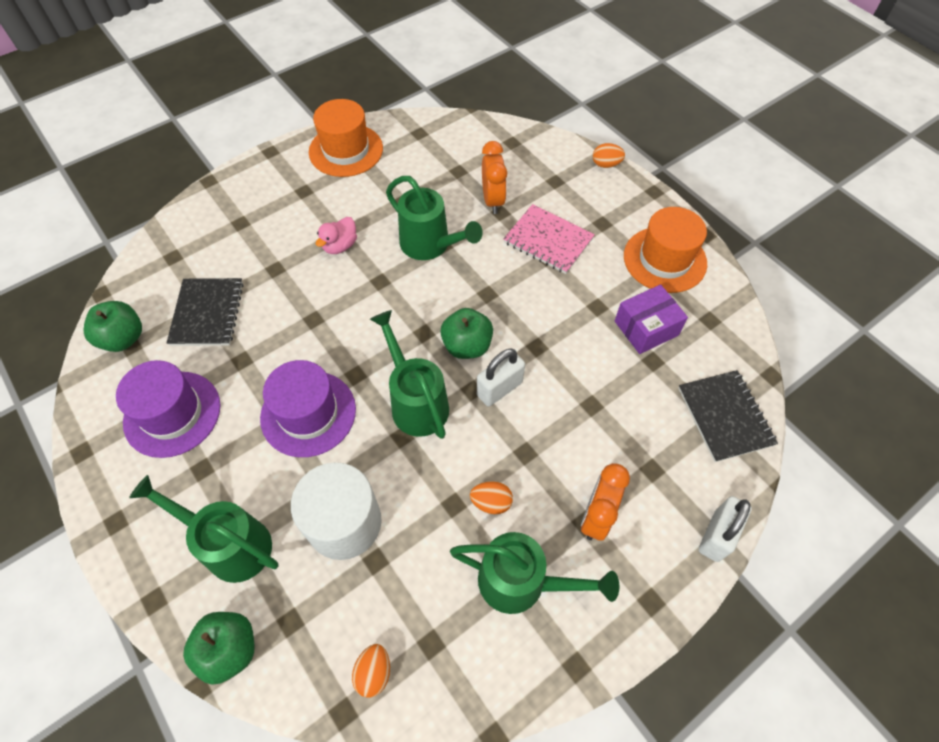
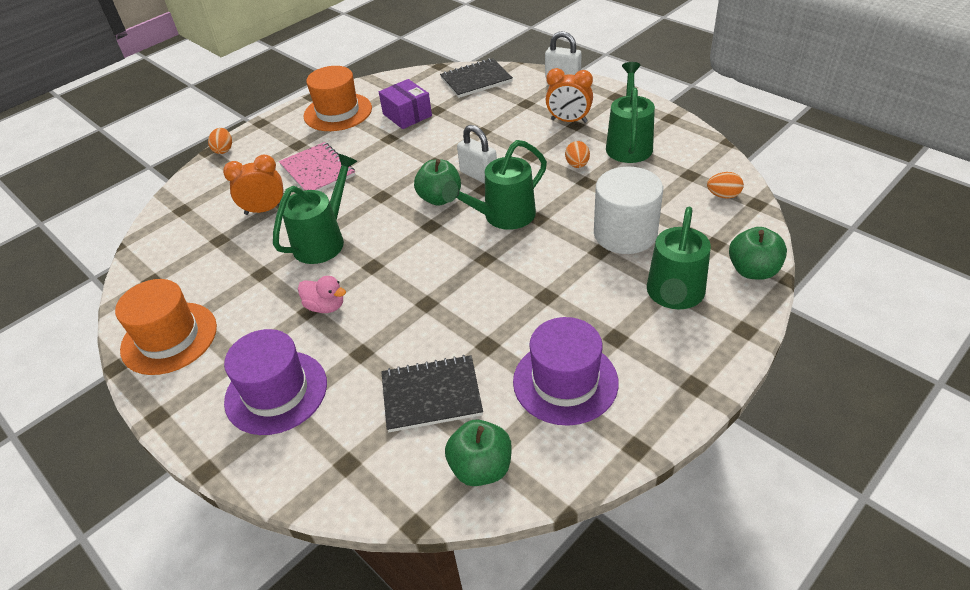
camera: 95 degrees left, 15 degrees down
purple hat [260,360,356,457] -> purple hat moved to [224,329,327,435]
pink notebook [503,204,595,274] -> pink notebook turned 60 degrees counterclockwise [279,142,355,191]

